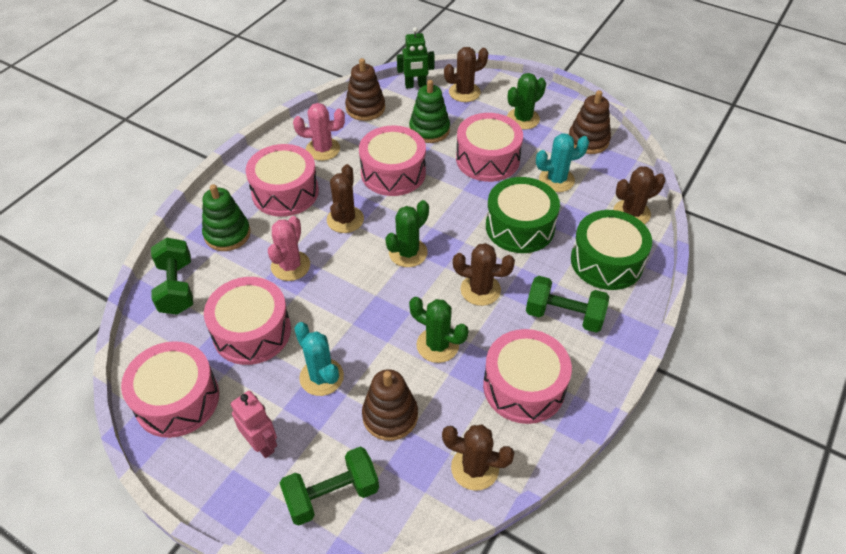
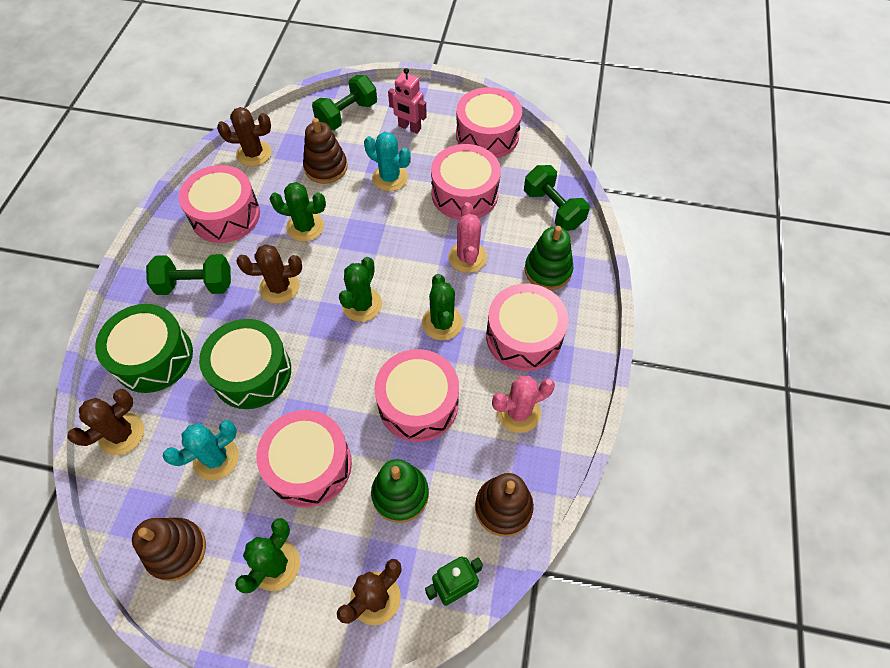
camera: 160 degrees right, 10 degrees up
brown cactus [327,164,364,233] -> green cactus [422,274,463,340]

